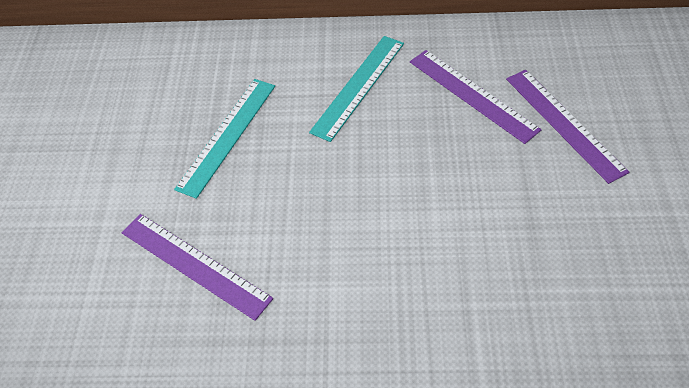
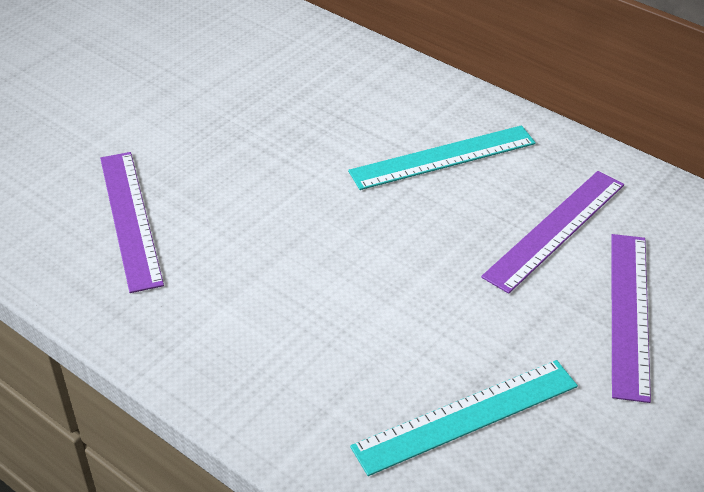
camera: 35 degrees right, 10 degrees down
turquoise ruler [174,79,275,199] -> turquoise ruler moved to [350,360,578,476]
purple ruler [410,50,541,144] -> purple ruler turned 45 degrees clockwise [481,171,624,294]

